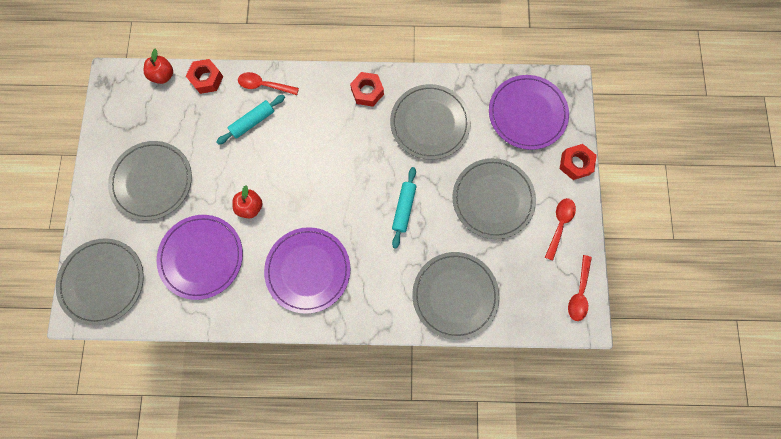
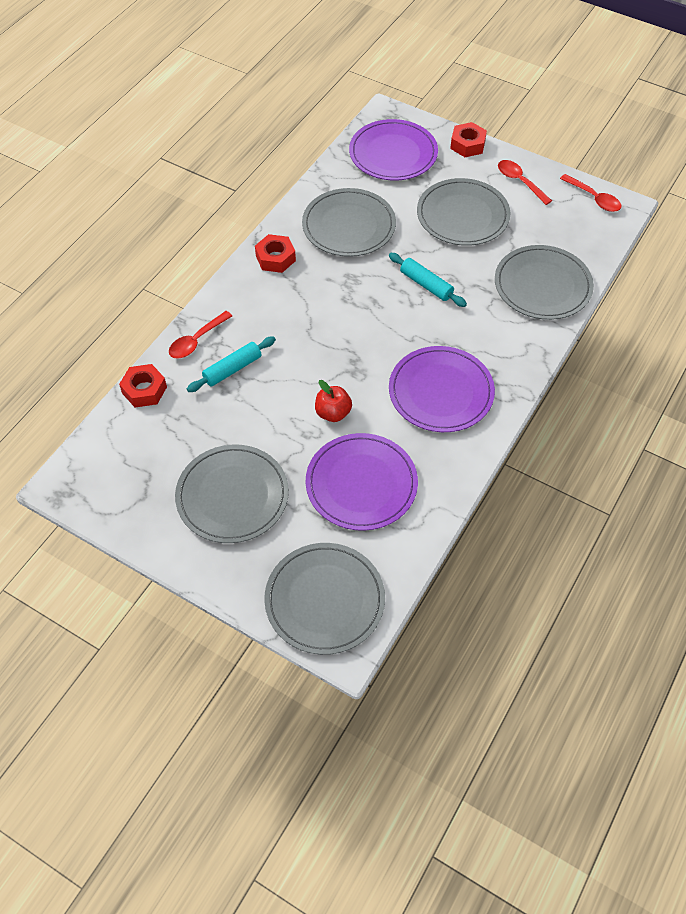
camera: 60 degrees left, 20 degrees down
red apple [144,49,173,84] -> none
turquoise rolling pin [216,95,285,145] -> turquoise rolling pin turned 60 degrees clockwise [187,336,276,392]

